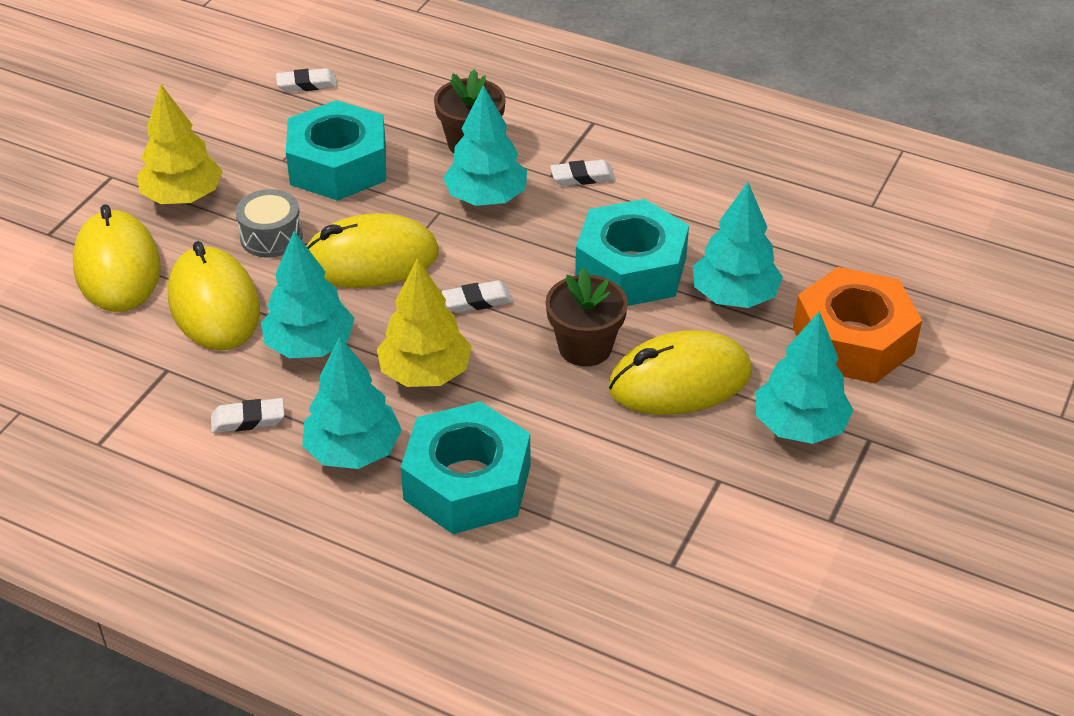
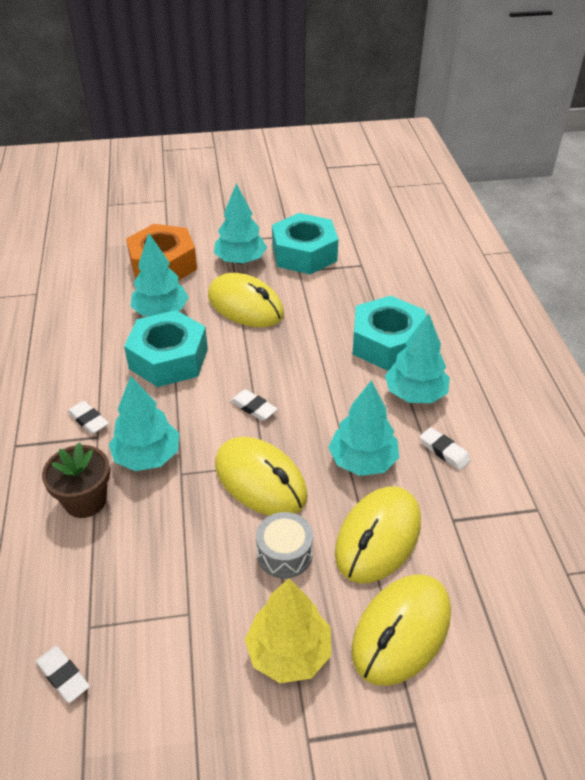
camera: 125 degrees left, 0 degrees up
turquoise nut [286,100,386,201] -> turquoise nut moved to [272,213,338,274]
yellow tree [377,258,472,387] -> none
brown flower pot [546,268,628,367] -> none

